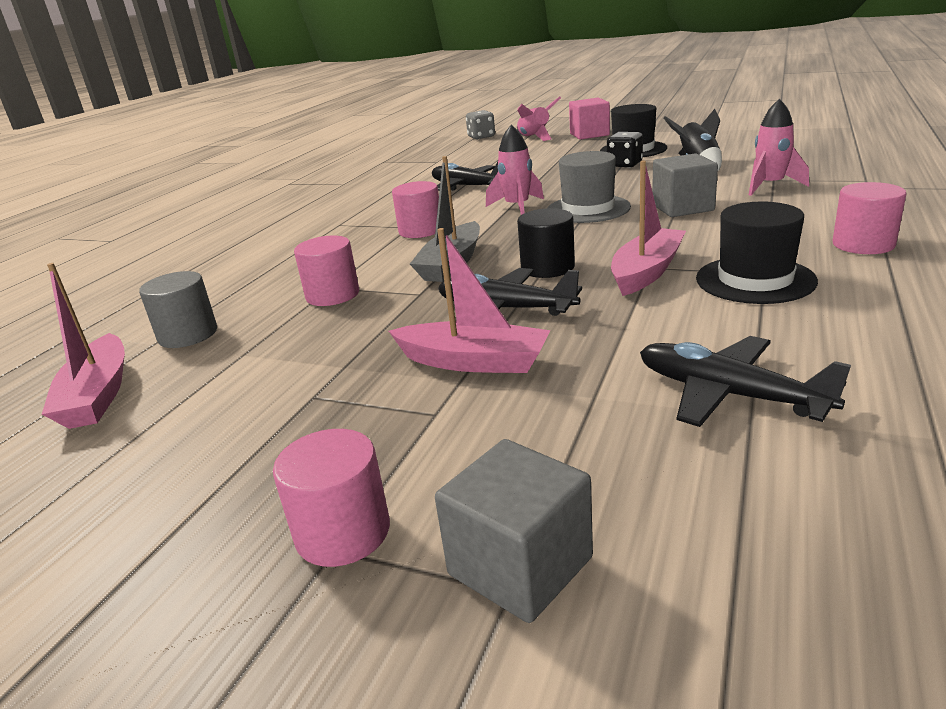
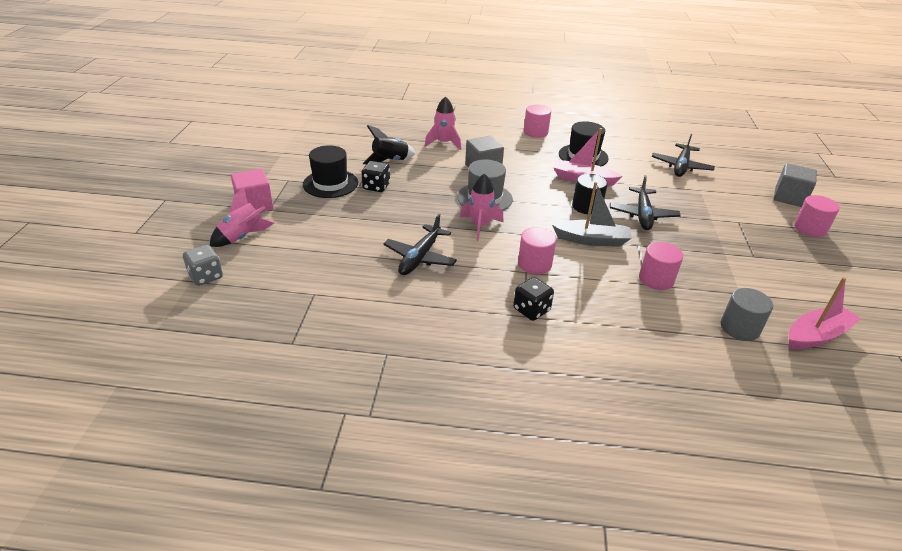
camera: 110 degrees left, 10 degrees up
pink boat [389,228,550,373] -> none
none -> black dice [513,277,554,321]

